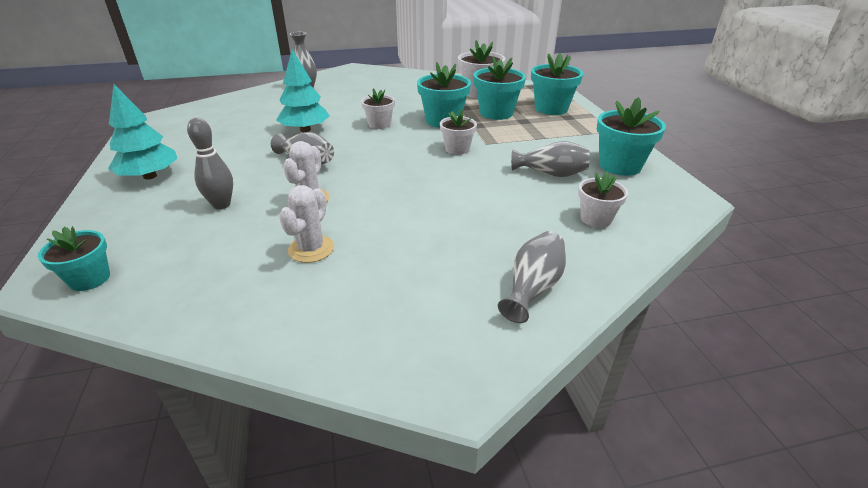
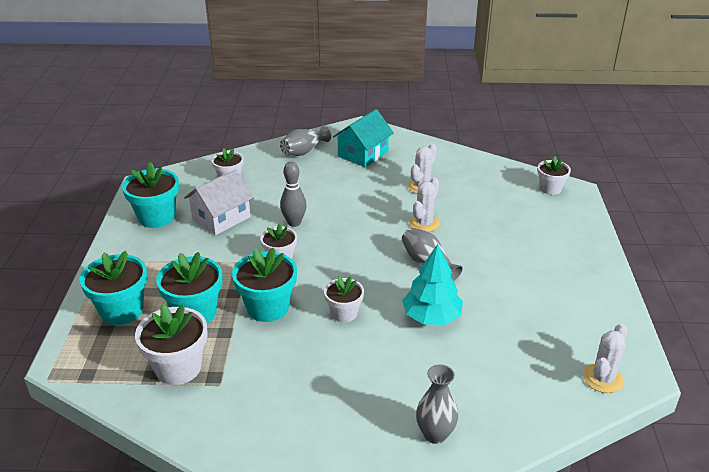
camera: 165 degrees left, 0 degrees up
turquoise flower pot [38,226,110,291] -> white flower pot [537,156,571,195]
turquoise tree [108,84,178,180] -> none
grey bowling pin [187,118,233,209] -> grey bowling pin moved to [280,162,307,227]
grey vase [511,141,590,177] -> white house [184,169,254,235]
none -> turquoise house [333,109,394,167]
none -> white cactus [583,323,627,393]

